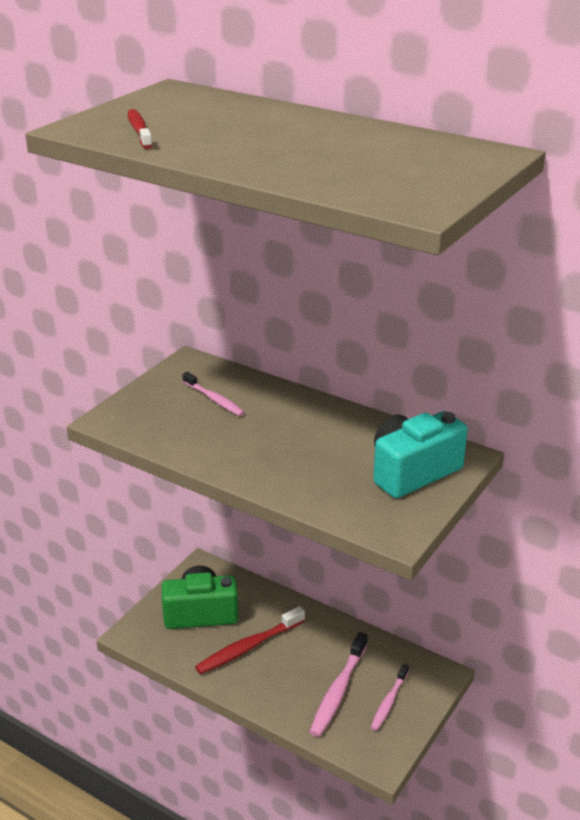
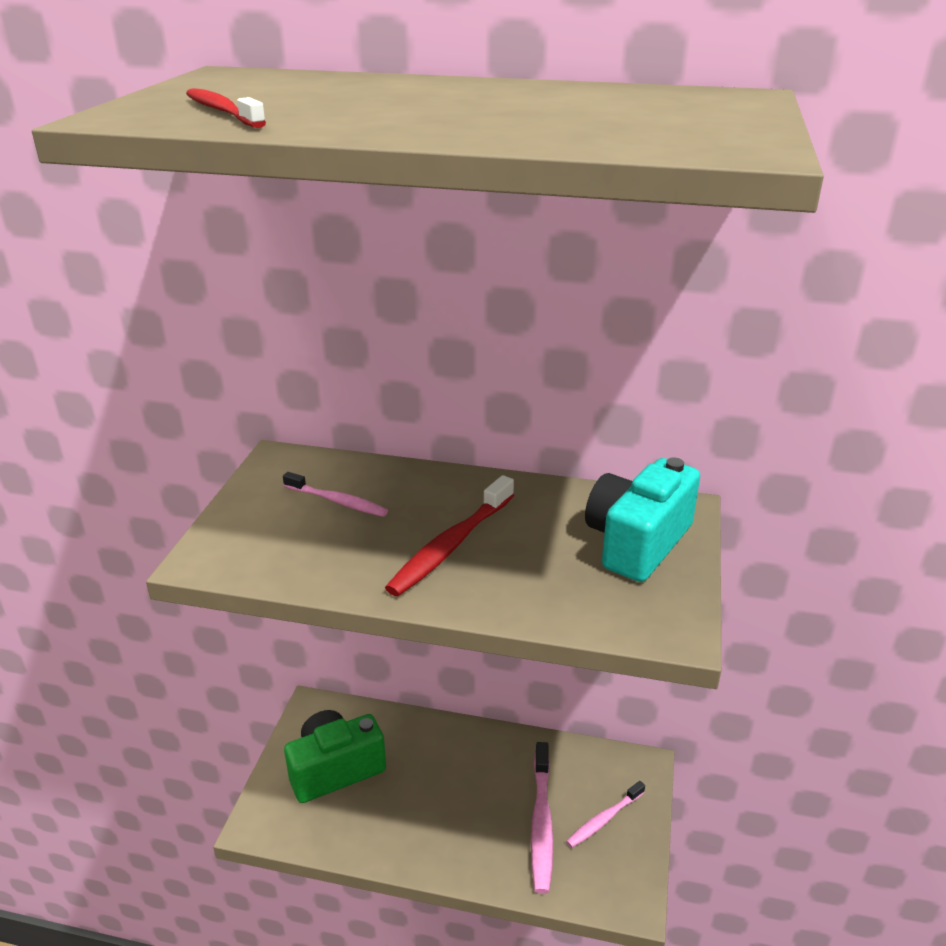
camera: 20 degrees left, 0 degrees up
red toothbrush [195,606,305,674] -> red toothbrush moved to [385,475,514,596]
pink toothbrush [371,664,409,731] -> pink toothbrush turned 45 degrees clockwise [566,781,645,848]

